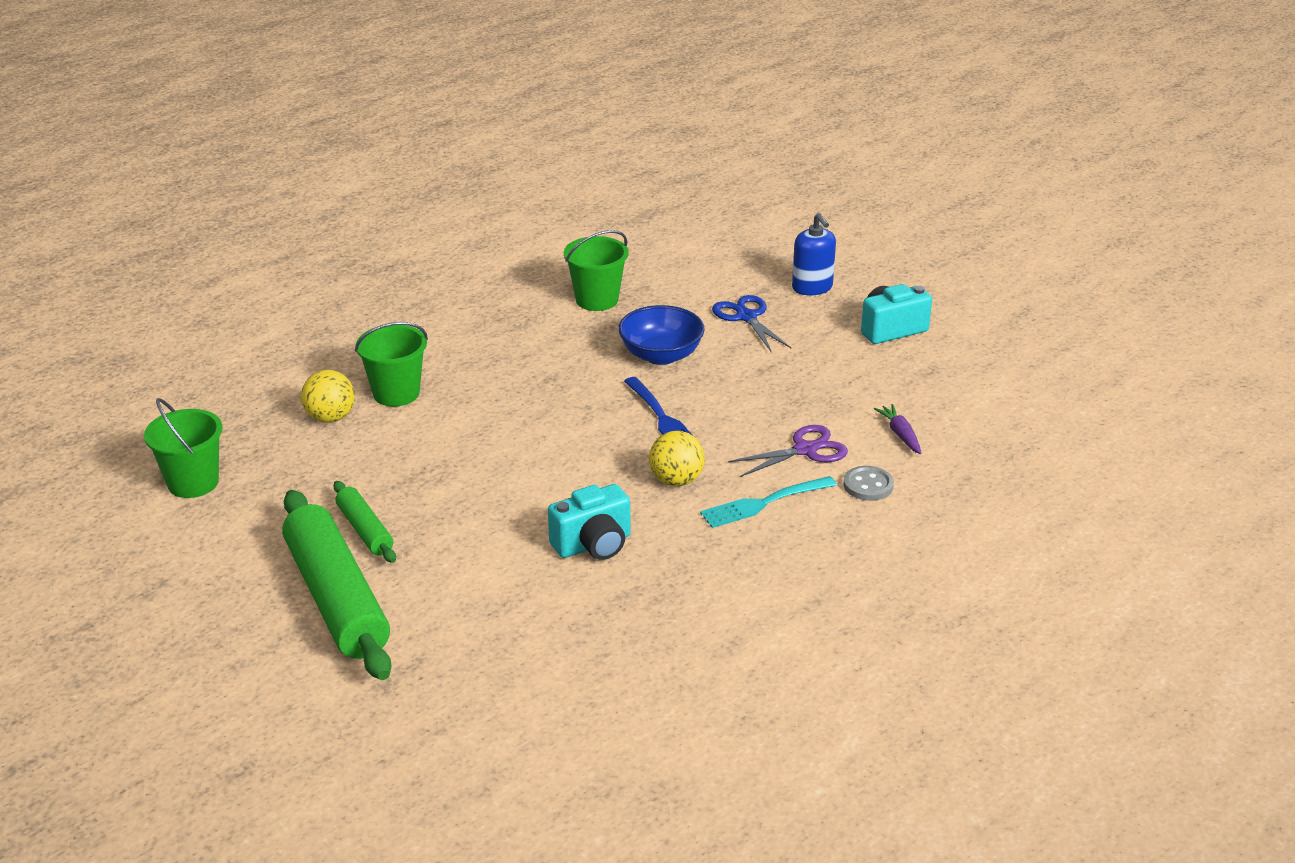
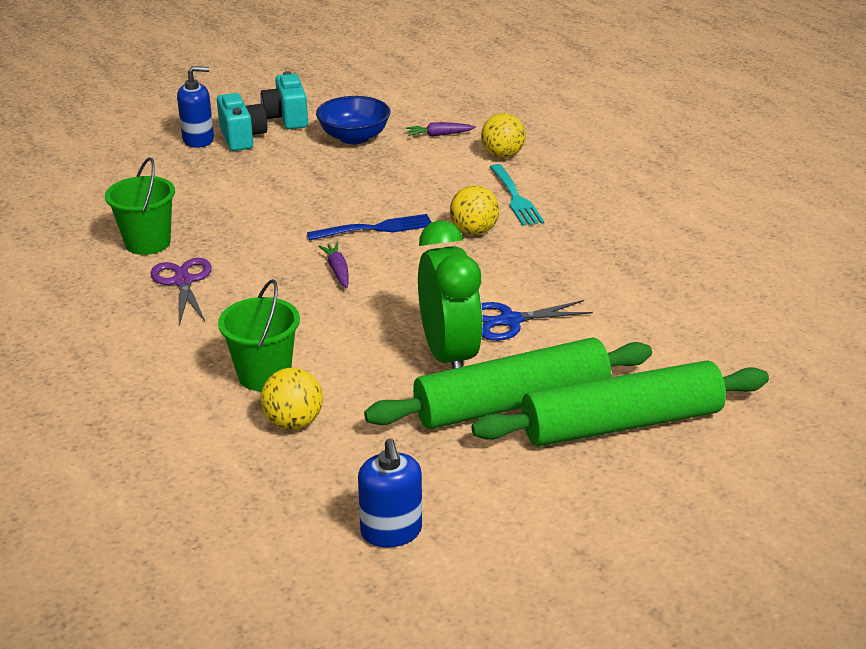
camera: 80 degrees left, 0 degrees up
green bucket [144,398,223,498] -> blue soap dispenser [358,439,422,547]
green rolling pin [334,481,396,563] -> green rolling pin [364,337,652,429], size x2.01
turquoise camera [548,484,630,560] -> turquoise camera moved to [217,93,268,151]
blue bowl [618,305,705,365] -> blue bowl moved to [316,96,390,144]
blue scissors [712,295,792,353] -> blue scissors moved to [481,300,593,341]
purple scissors [728,425,848,477] -> purple scissors moved to [151,258,212,322]
grey button [843,466,894,501] -> yellow ball [481,113,526,158]
none -> purple carrot [318,242,349,288]
none -> green clock [418,220,483,369]

